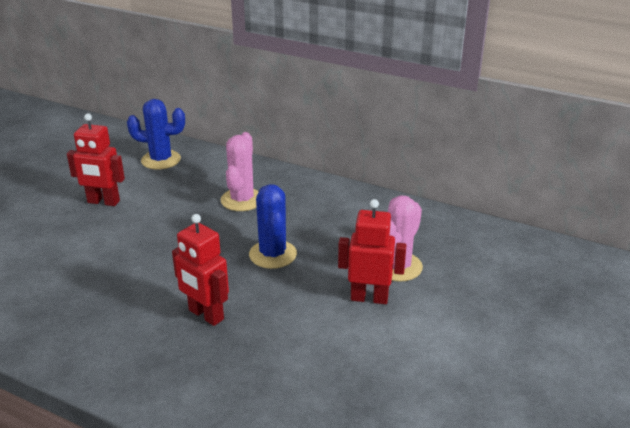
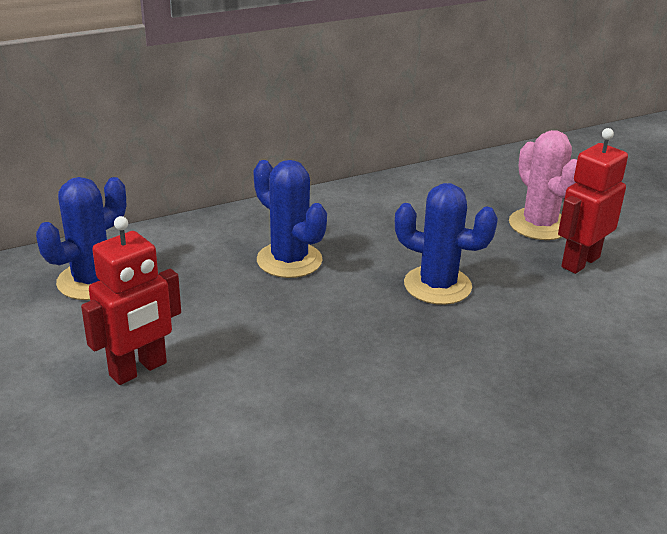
camera: 55 degrees left, 0 degrees up
red robot [172,214,229,326] -> none
pink cactus [221,132,259,211] -> blue cactus [253,160,327,278]

